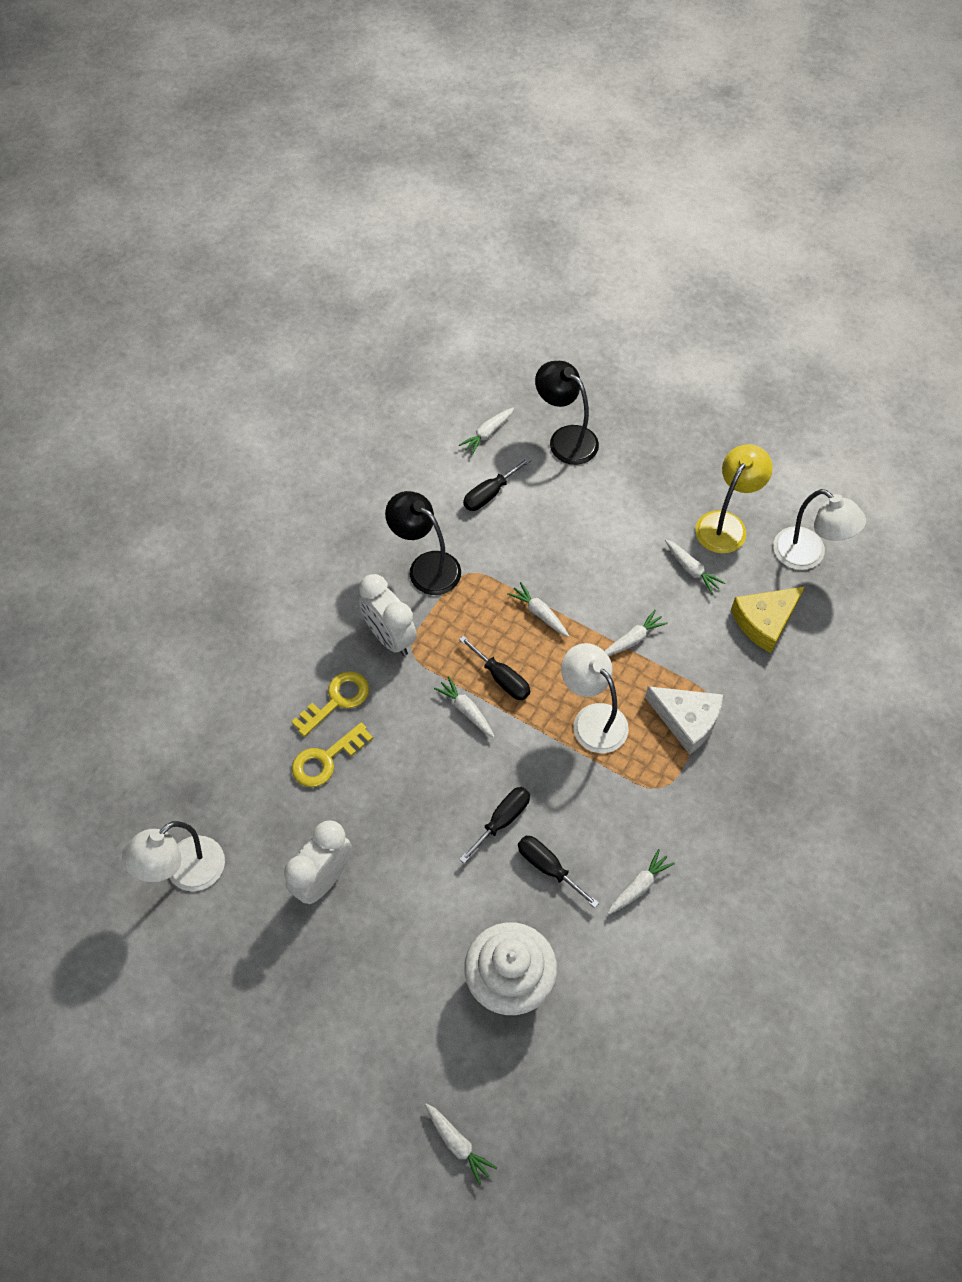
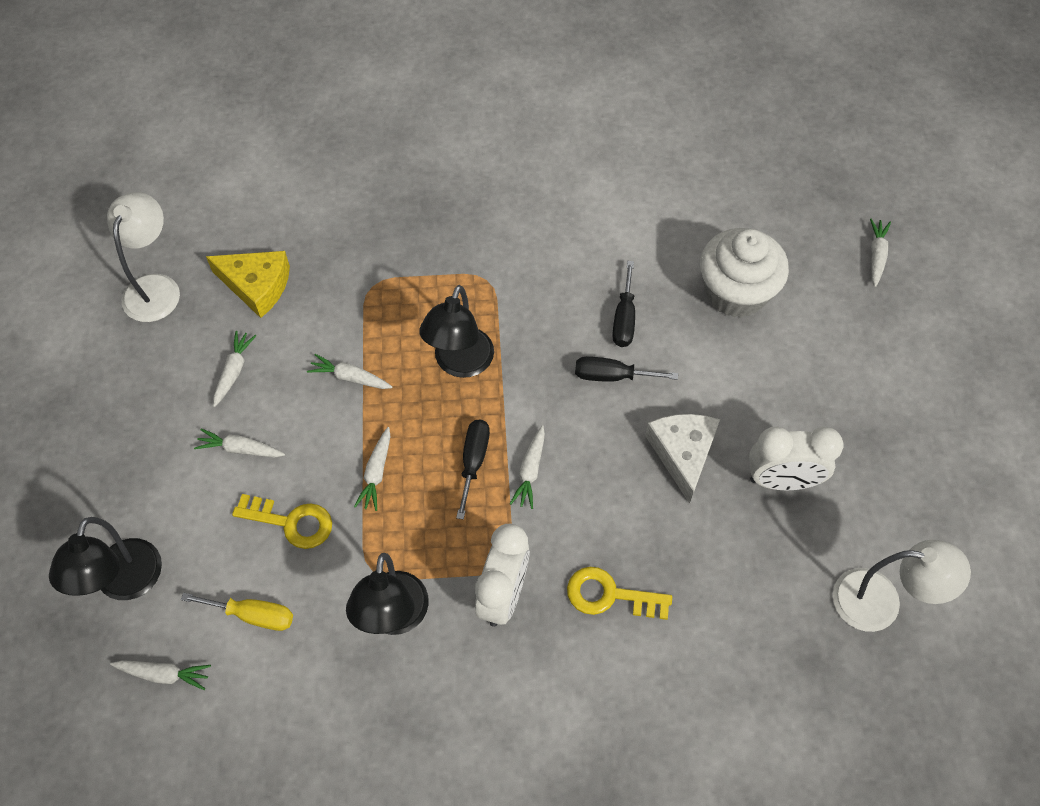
camera: 125 degrees left, 0 degrees up
yellow key [292,722,373,787] -> yellow key moved to [232,494,332,549]
black screwdriver [463,457,531,511] -> yellow screwdriver [181,593,293,631]
white lamp [561,643,629,753] -> black lamp [419,285,494,378]
white carrot [608,849,675,914] -> white carrot moved to [194,429,285,457]
white cheese [645,686,723,755] -> white cheese moved to [645,414,720,504]
yellow lamp [695,444,773,554] -> none

